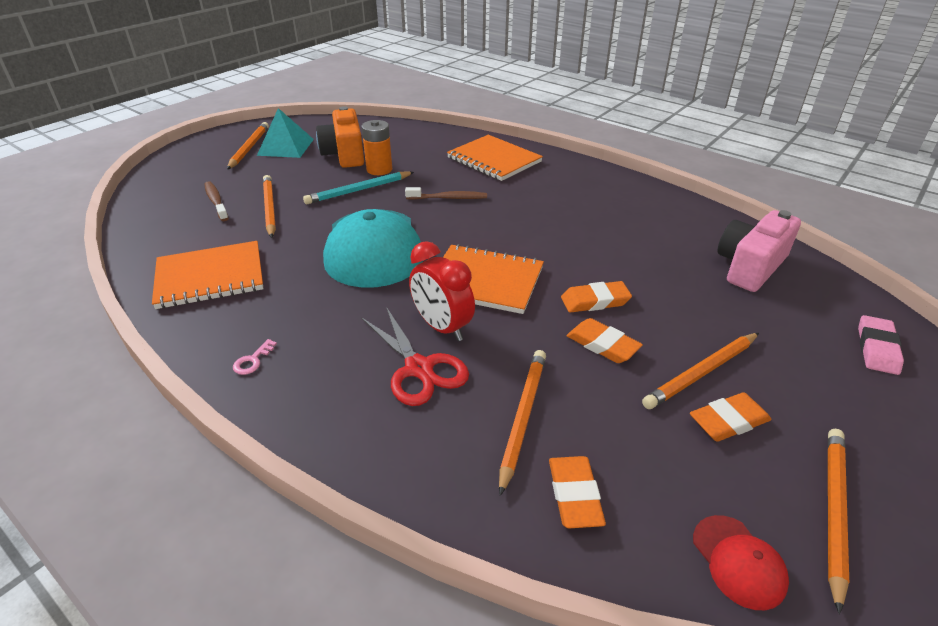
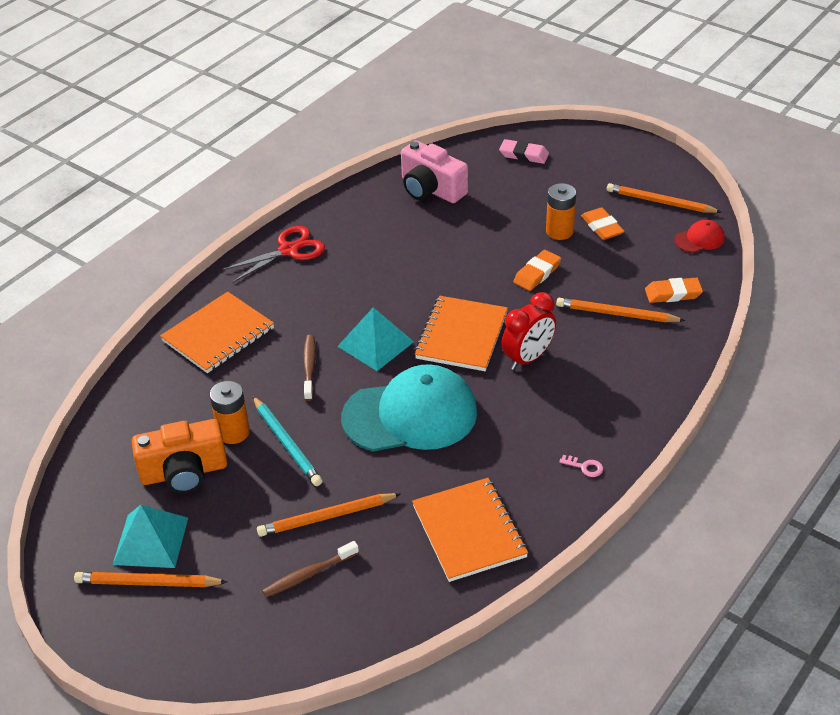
camera: 90 degrees left, 5 degrees up
red scissors [361,307,469,406] -> red scissors moved to [221,226,325,283]
orange eraser [561,281,632,313] -> none
orange pencil [642,333,759,409] -> orange battery [546,183,576,240]
none -> turquoise pyramid [337,307,414,371]

